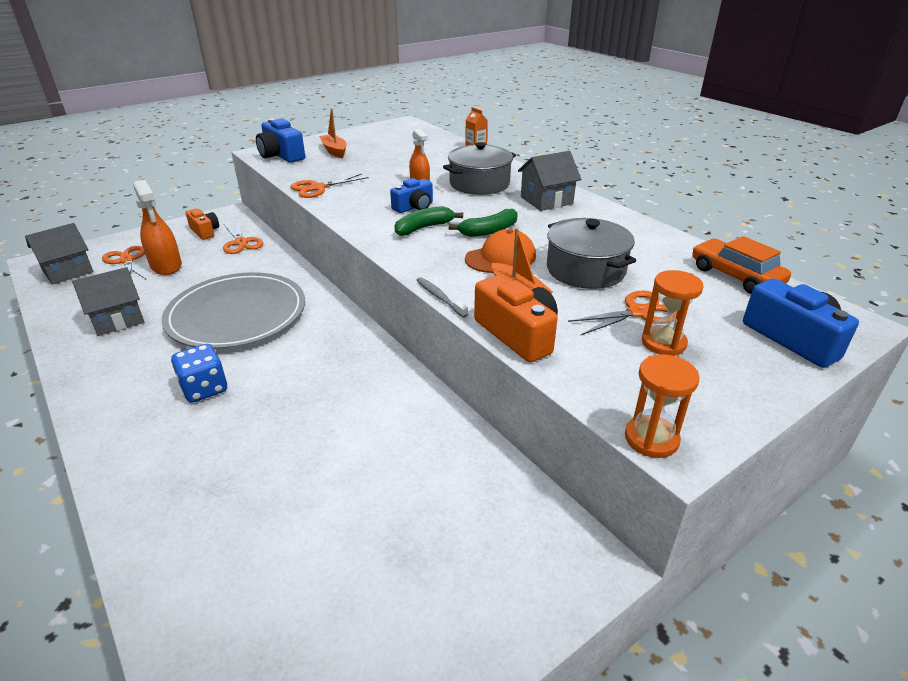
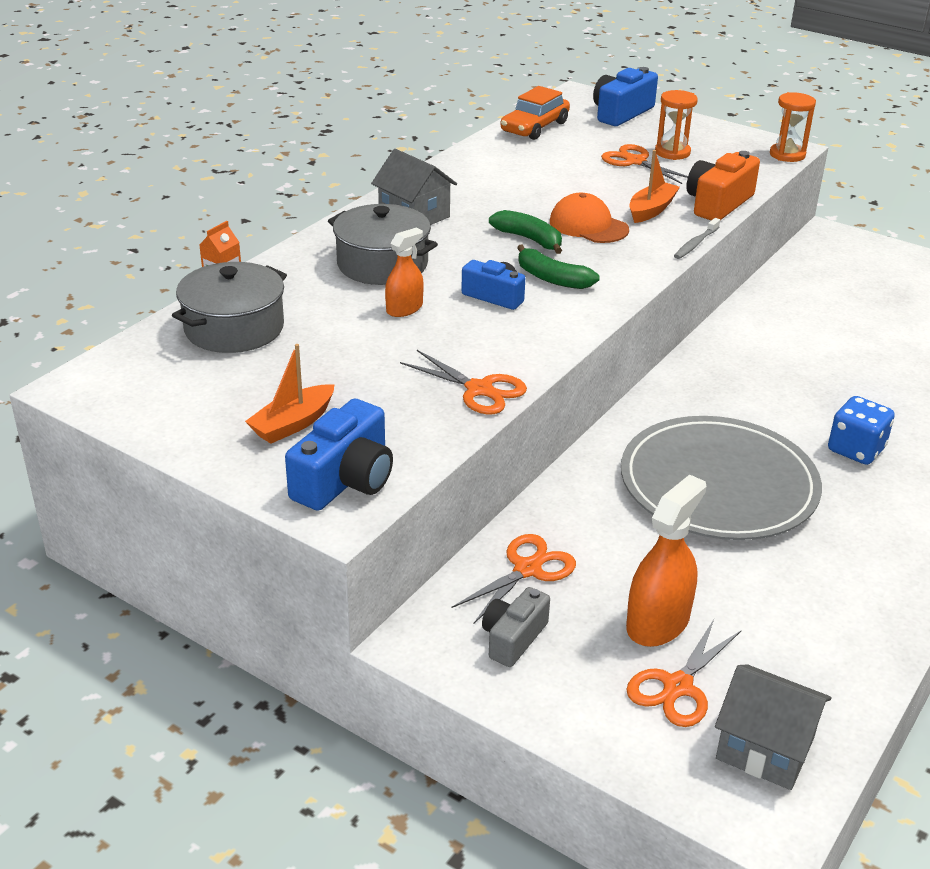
camera: 110 degrees left, 0 degrees up
grey house [72,267,144,336] -> none
orange camera [186,208,219,240] -> grey camera [482,587,550,667]
grey pot [547,218,636,289] -> grey pot moved to [172,262,287,353]

